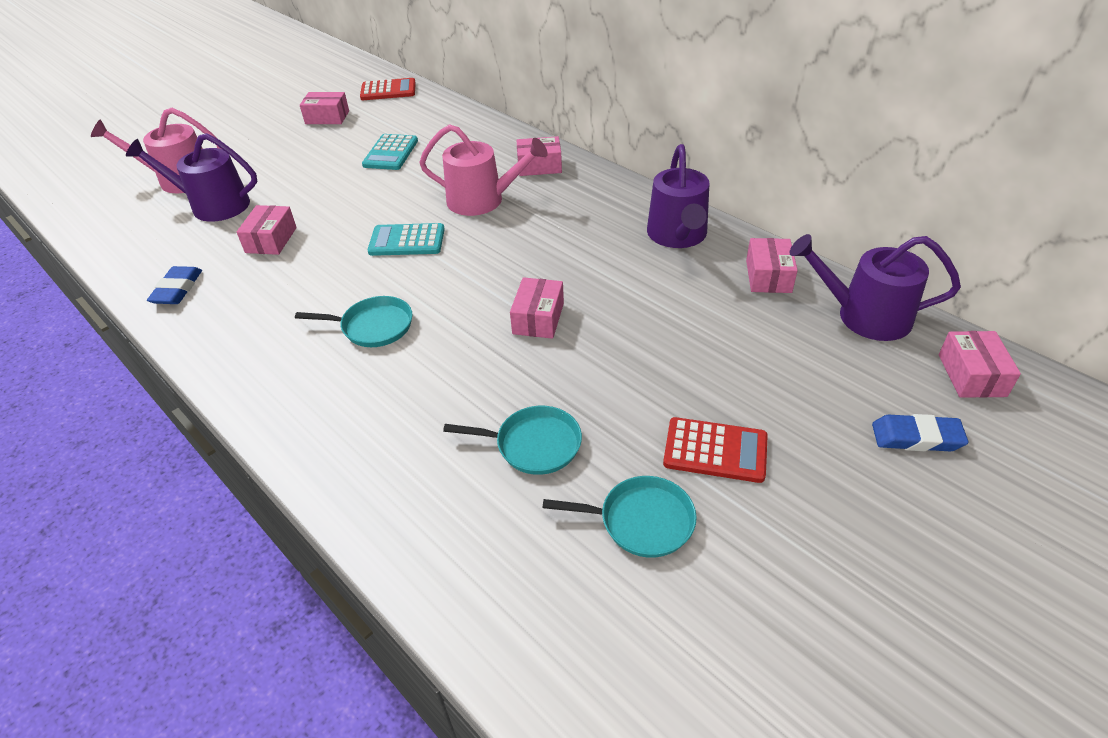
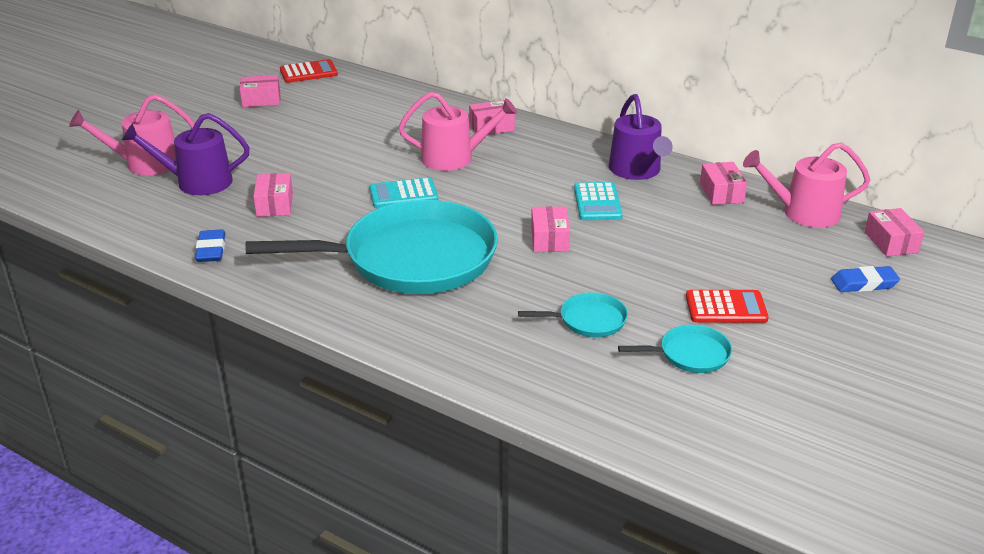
camera: 15 degrees left, 10 degrees down
turquoise pan [295,296,412,347] -> turquoise pan [246,200,498,294], size x2.43
turquoise calculator [362,134,418,170] -> turquoise calculator moved to [574,182,623,220]
purple watering can [789,234,961,341] -> pink watering can [743,142,870,228]

